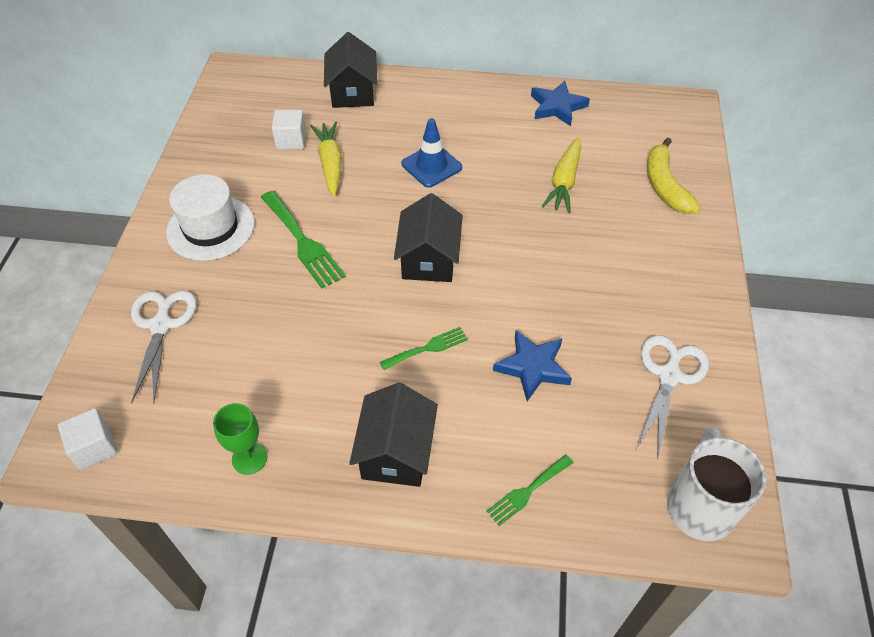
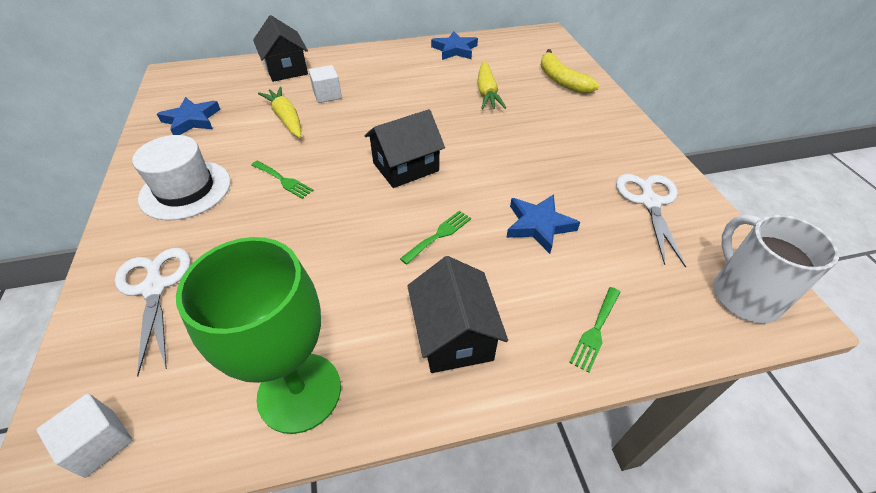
camera: 20 degrees left, 5 degrees down
green goblet [213,403,267,475] -> green goblet [176,237,341,434], size x2.03
green fork [261,191,346,289] -> green fork [251,161,314,199], size x0.58
white cube [272,110,306,150] -> white cube moved to [309,65,342,103]
black house [394,193,463,282] -> black house turned 75 degrees clockwise [364,109,445,188]
blue traffic cone [401,118,462,188] -> none
none -> blue star [157,97,221,135]

